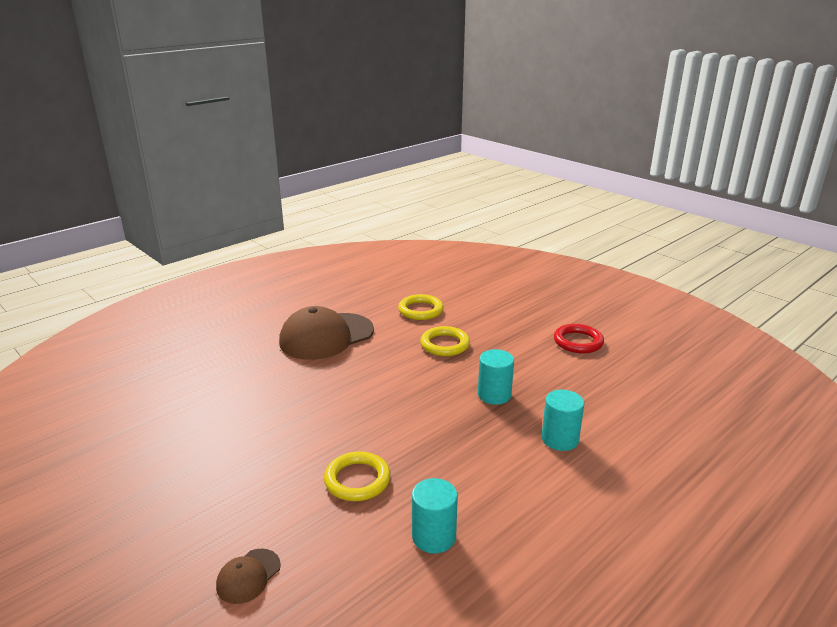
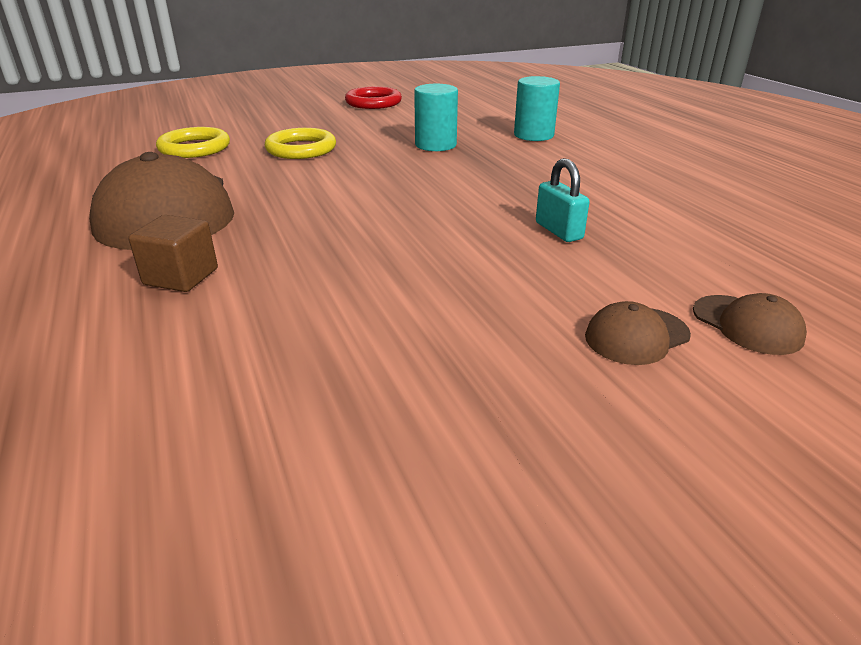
camera: 70 degrees left, 5 degrees up
yellow ring [324,451,391,501] -> turquoise padlock [536,158,590,242]
turquoise cylinder [412,478,458,553] -> none
none -> brown cube [128,215,218,292]
none -> brown cap [585,301,691,365]

